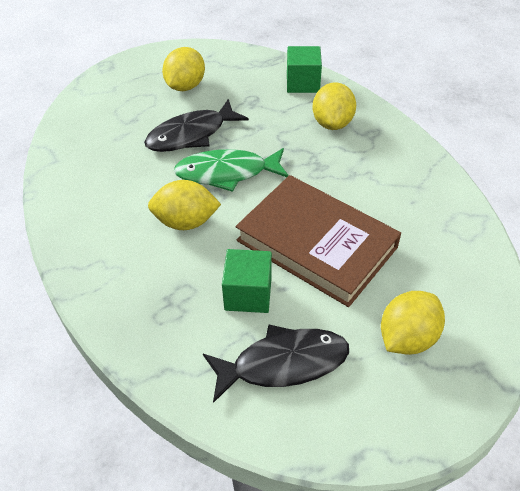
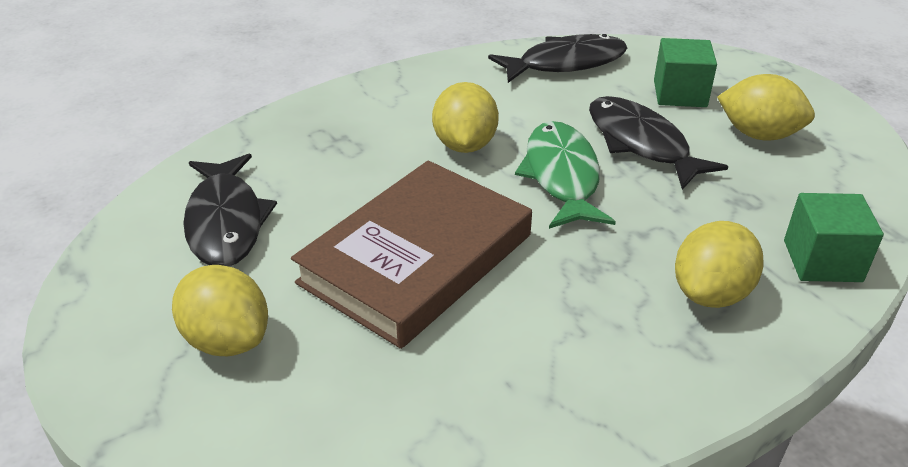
camera: 90 degrees right, 10 degrees down
green cube [222,249,272,313] -> green cube moved to [654,38,717,107]
yellow lemon [313,82,356,130] -> yellow lemon turned 60 degrees counterclockwise [675,221,764,308]
none -> black fish [488,34,627,83]

